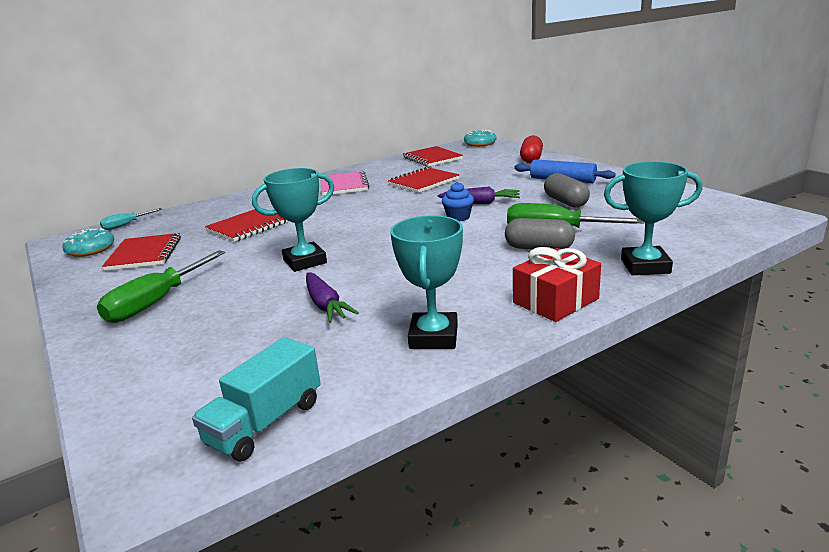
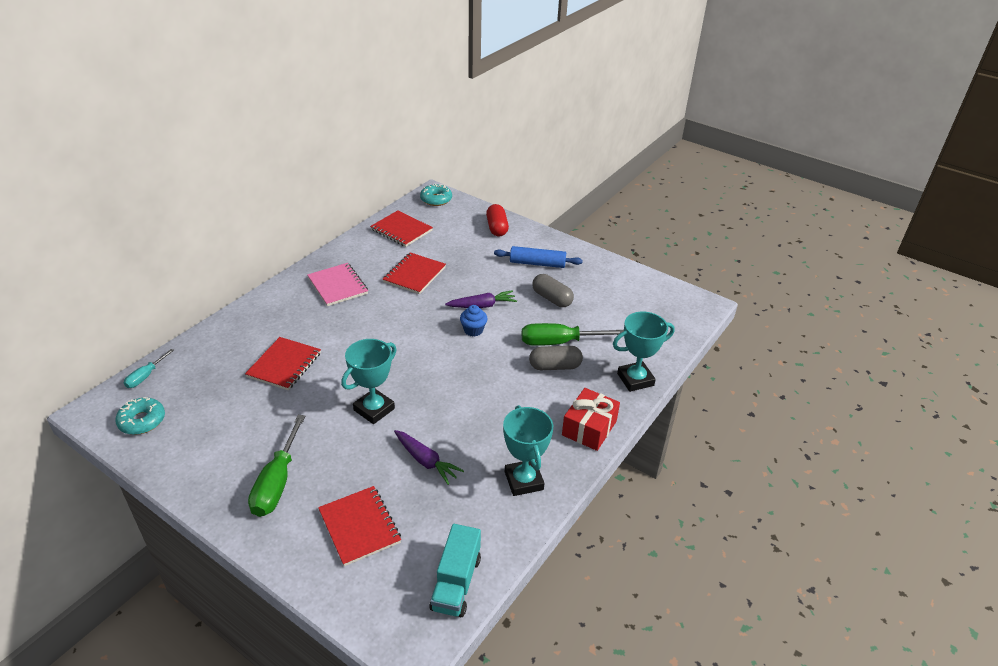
camera: 25 degrees left, 15 degrees up
red notebook [102,233,181,271] -> red notebook moved to [318,486,401,566]

